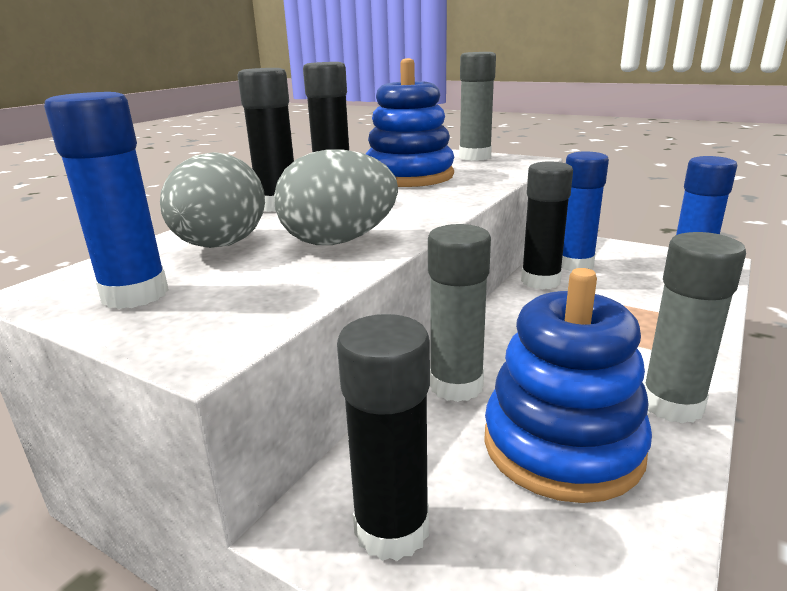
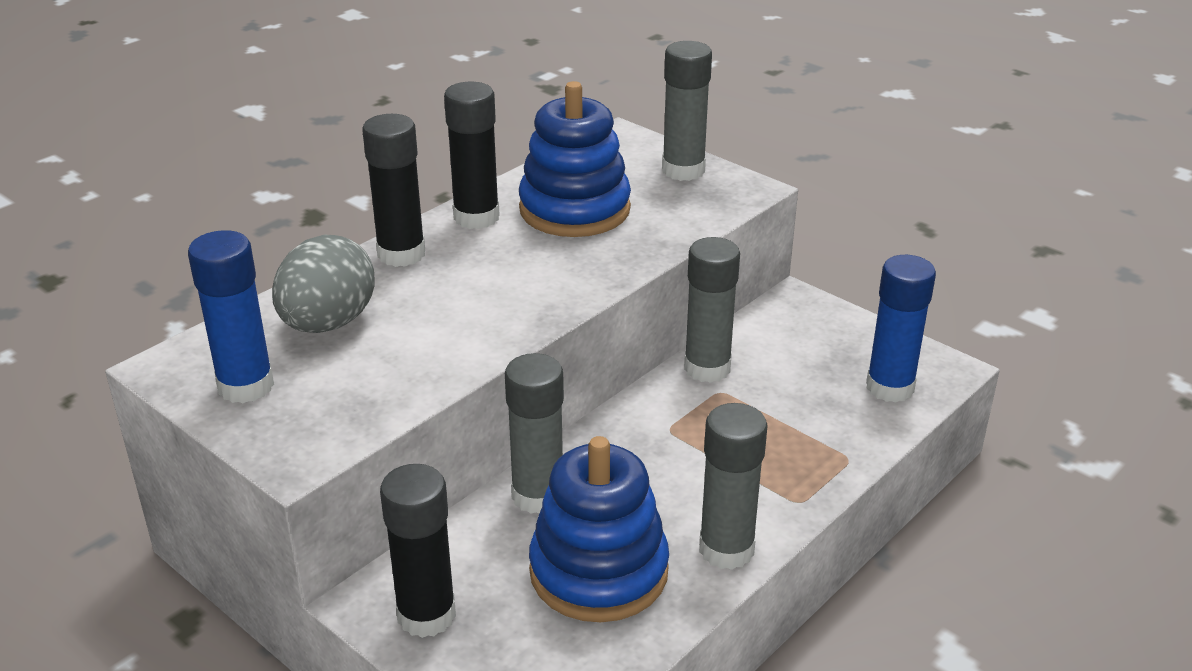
camera: 10 degrees right, 10 degrees up
grey egg [274,149,398,245] -> none
black glue stick [521,161,573,290] -> grey glue stick [684,237,740,383]
blue glue stick [561,152,609,271] -> none

